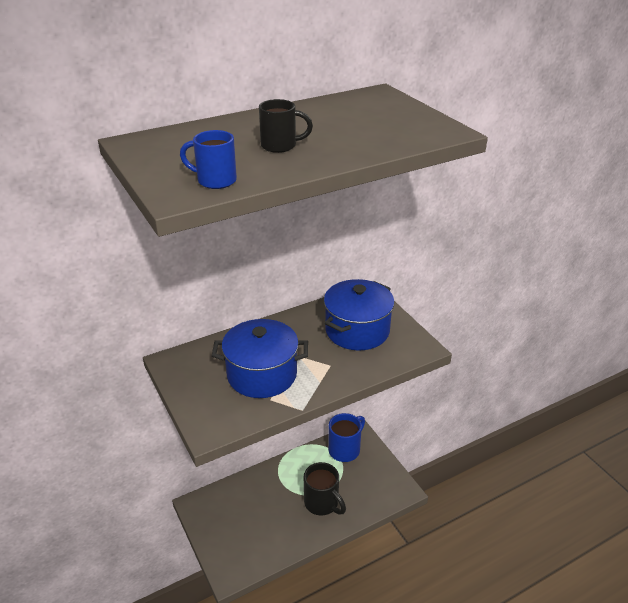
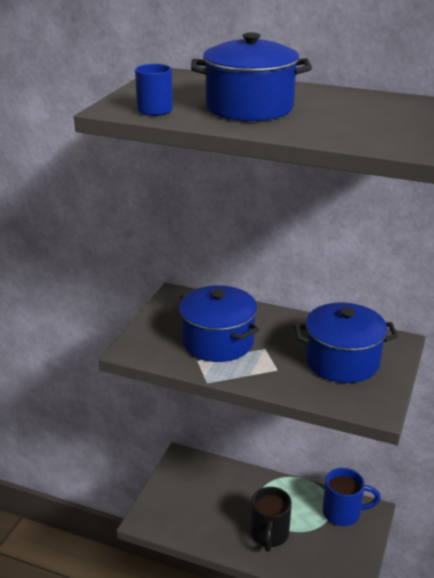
camera: 50 degrees right, 5 degrees down
black mug [259,99,313,153] -> blue pot [191,32,312,121]

